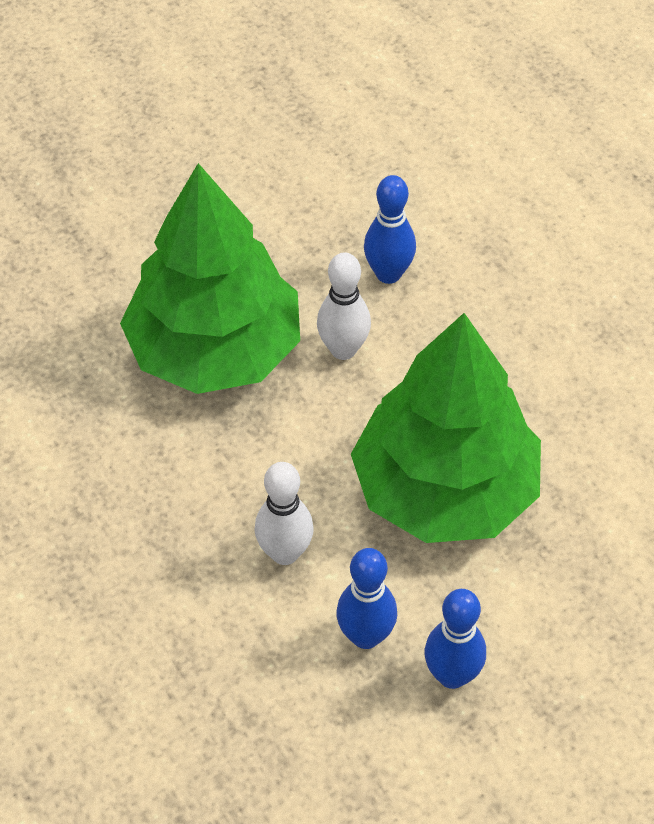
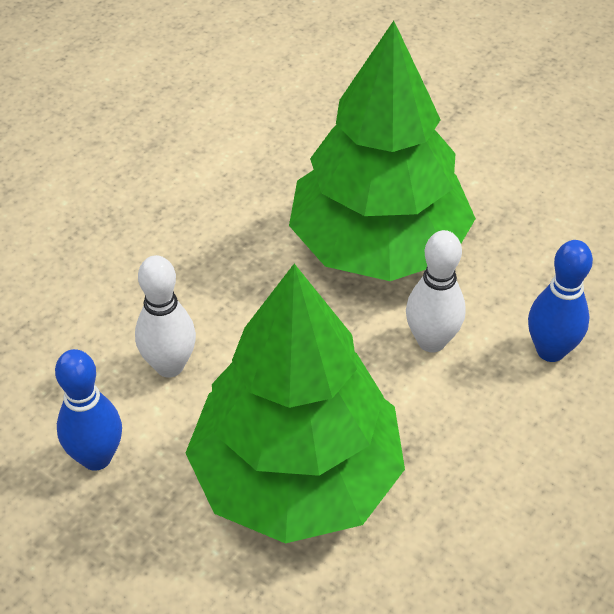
camera: 70 degrees right, 5 degrees down
blue bowling pin [424,589,486,689] -> none

